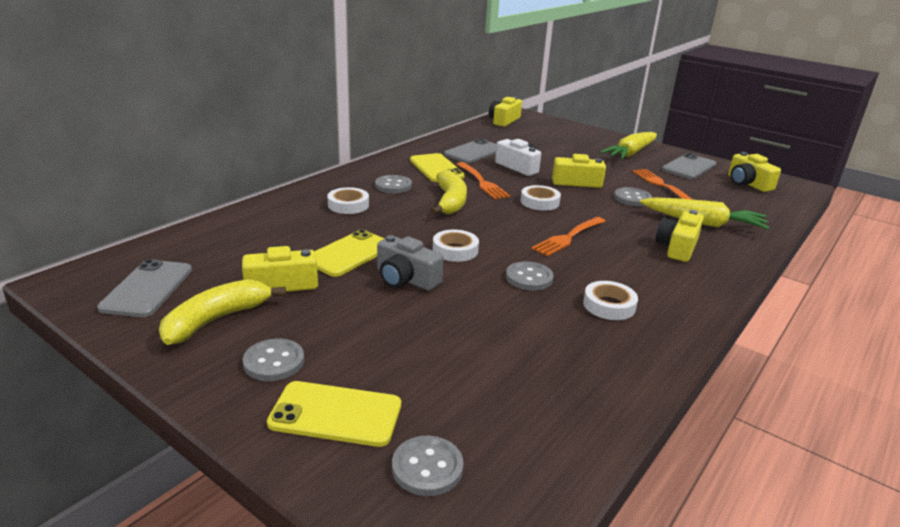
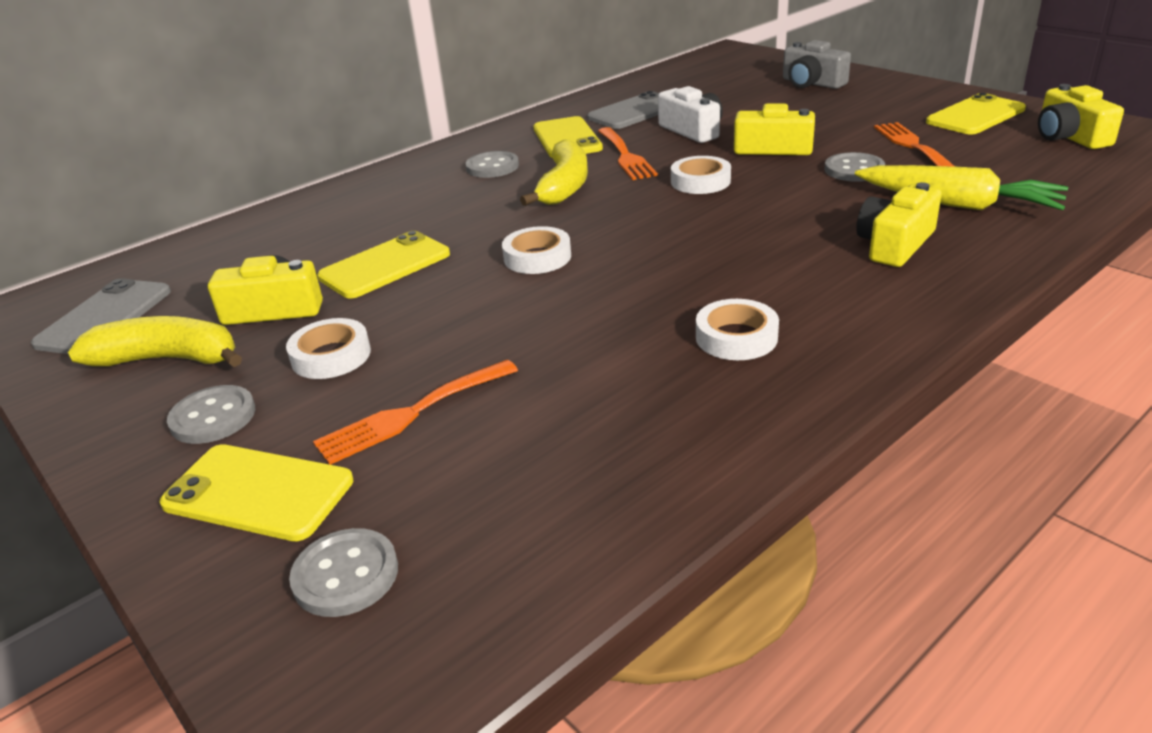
camera: 15 degrees right, 5 degrees up
yellow banana [159,279,286,345] -> yellow banana turned 45 degrees clockwise [68,316,242,367]
white tape [327,187,369,214] -> white tape moved to [286,318,371,379]
grey camera [377,235,444,290] -> grey camera moved to [783,40,851,89]
yellow camera [489,97,522,127] -> none
grey button [506,262,553,291] -> none
orange fork [531,217,605,257] -> orange fork moved to [313,360,518,465]
yellow carrot [600,132,657,160] -> none
grey phone [662,153,716,179] -> yellow phone [926,93,1026,134]

